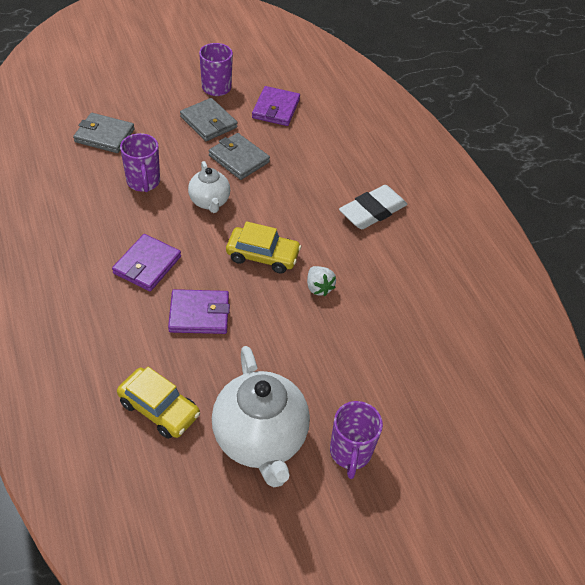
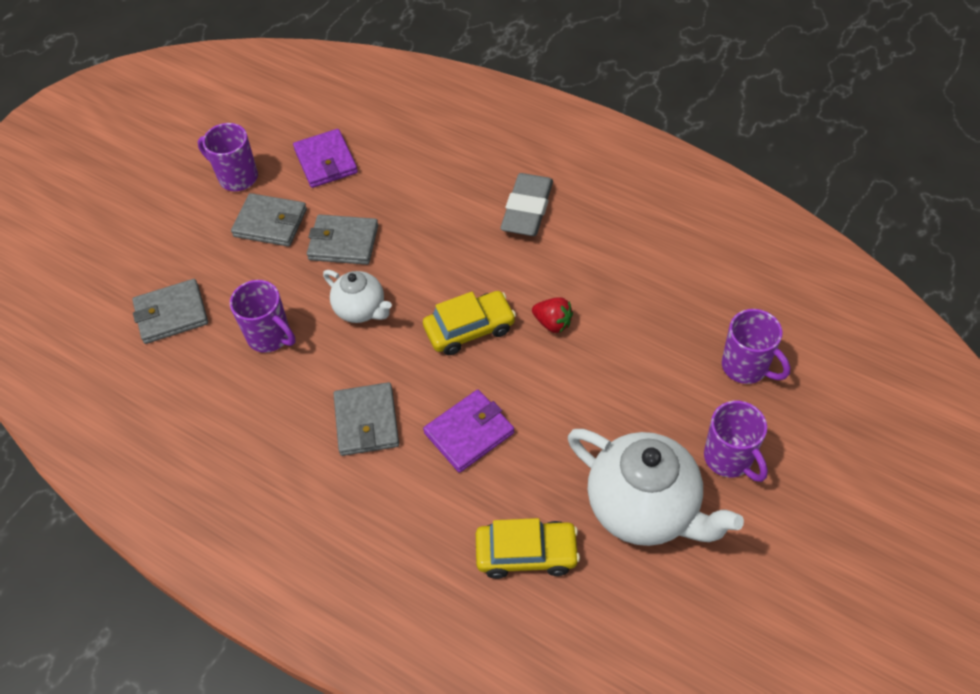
camera: 30 degrees left, 5 degrees up
purple wallet [112,234,181,291] -> grey wallet [333,382,399,456]
white strawberry [307,266,336,296] -> red strawberry [532,297,573,333]
white eraser [339,185,407,229] -> grey eraser [500,173,553,236]
none -> purple mug [722,309,790,384]

